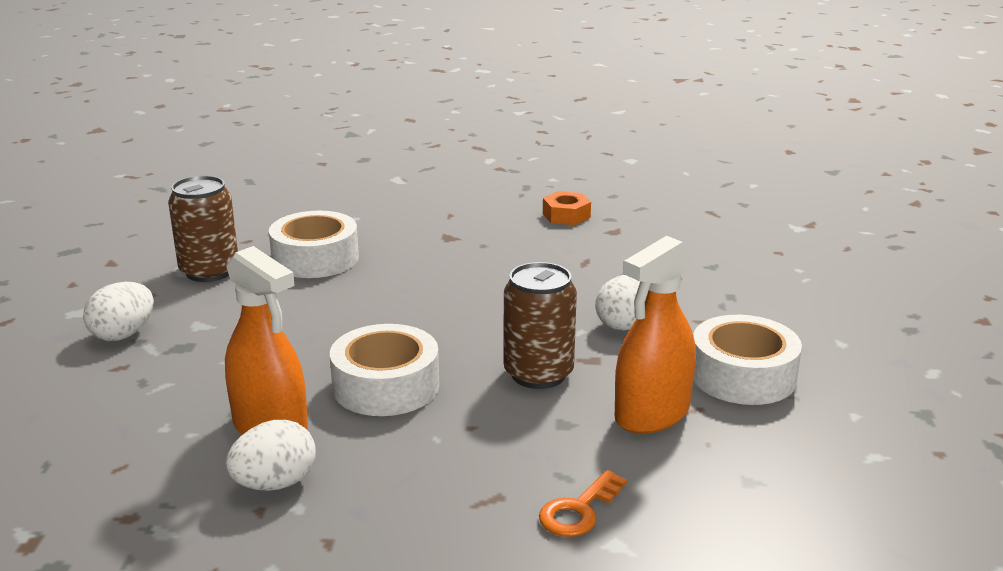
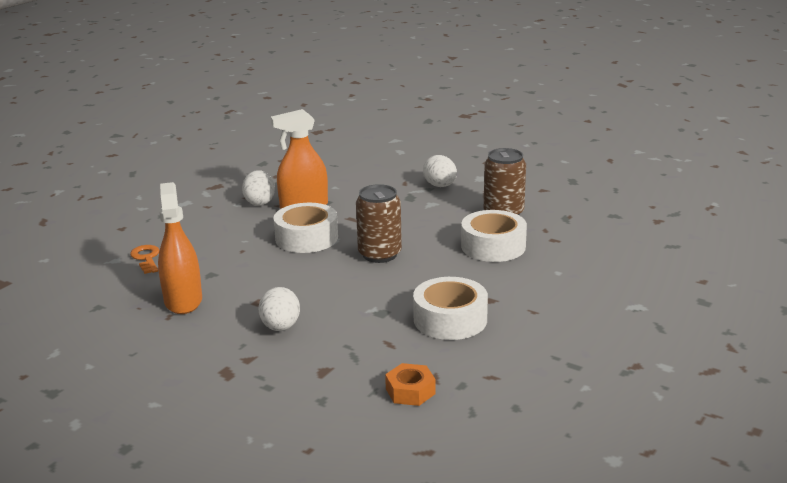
camera: 120 degrees right, 0 degrees up
brown can [504,262,577,389] -> brown can moved to [356,184,402,263]
orange nut [543,191,591,225] -> orange nut moved to [385,363,436,406]
white tape [693,315,802,405] -> white tape moved to [413,277,488,340]

